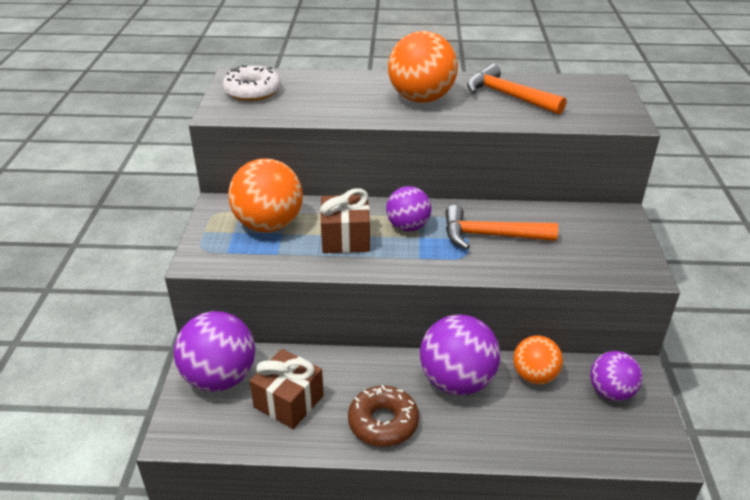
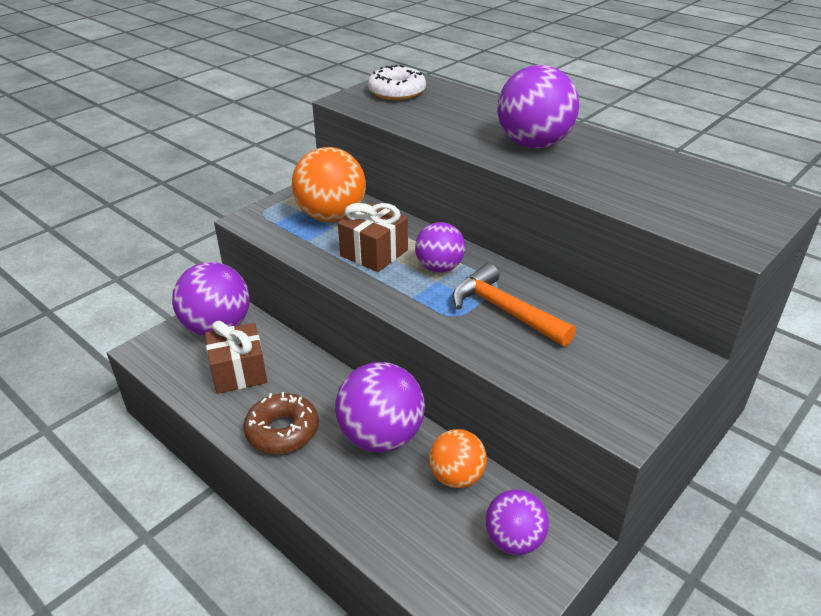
camera: 40 degrees right, 0 degrees up
orange ball [388,31,458,103] -> purple ball [498,65,579,148]
orange hammer [467,64,566,115] -> none

